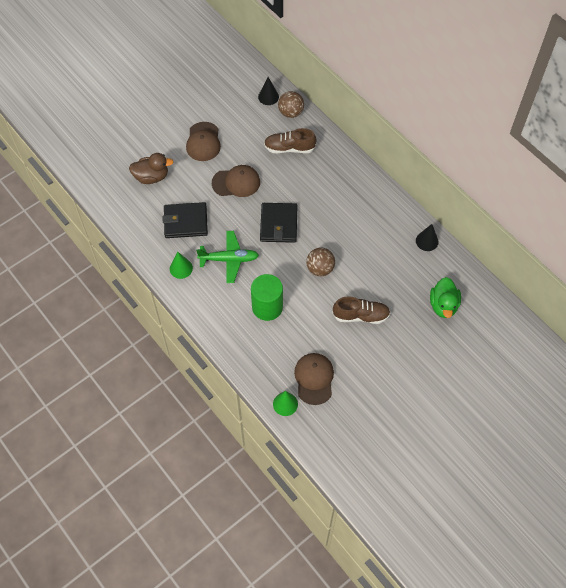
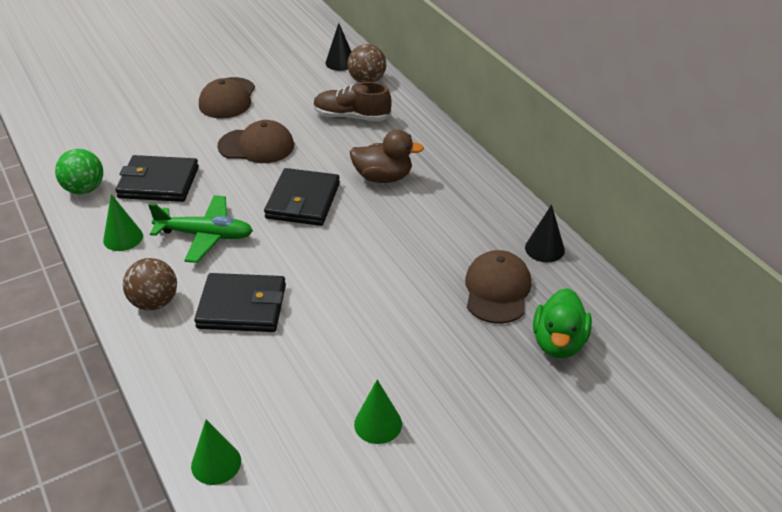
camera: 10 degrees right, 20 degrees down
brown duck [129,153,174,184] -> brown duck moved to [350,130,424,183]
green cylinder [251,274,283,321] -> black wallet [194,273,286,332]
brown cap [294,353,334,405] -> brown cap moved to [465,250,531,324]
brown ball [306,248,335,276] -> brown ball moved to [123,258,177,311]
brown shoe [332,296,390,324] -> none
none -> green ball [55,149,103,194]
none -> green cone [354,380,402,444]

